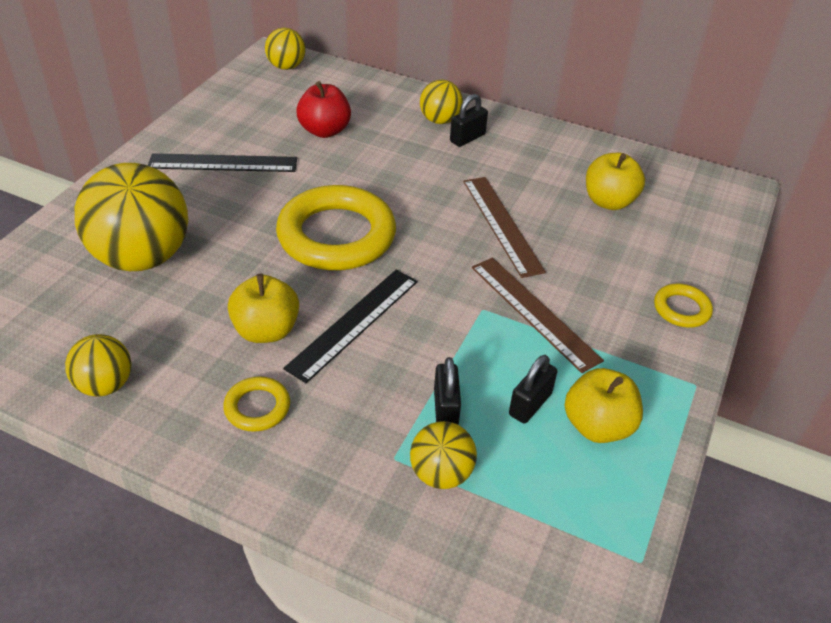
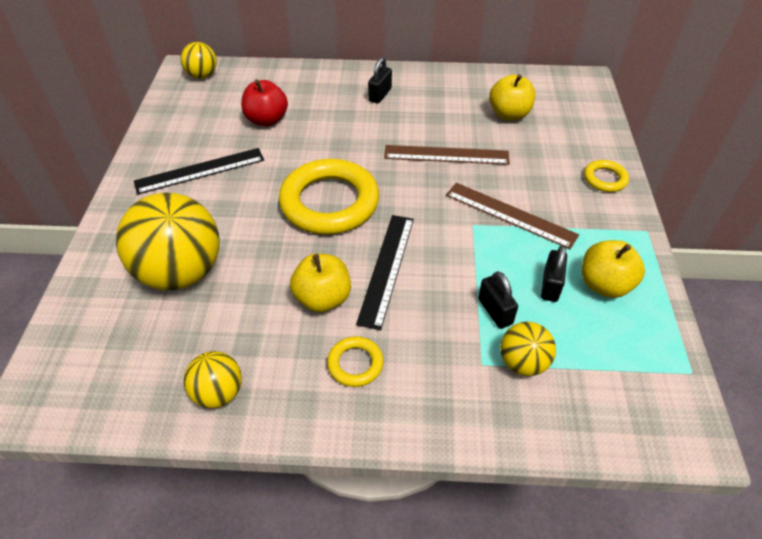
camera: 20 degrees left, 5 degrees up
yellow ball [420,80,463,124] -> none
brown ruler [463,177,546,278] -> brown ruler turned 45 degrees counterclockwise [384,145,510,165]

